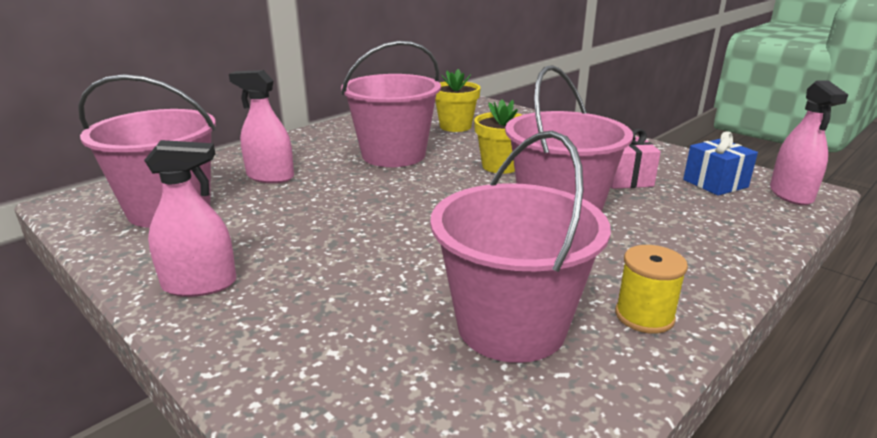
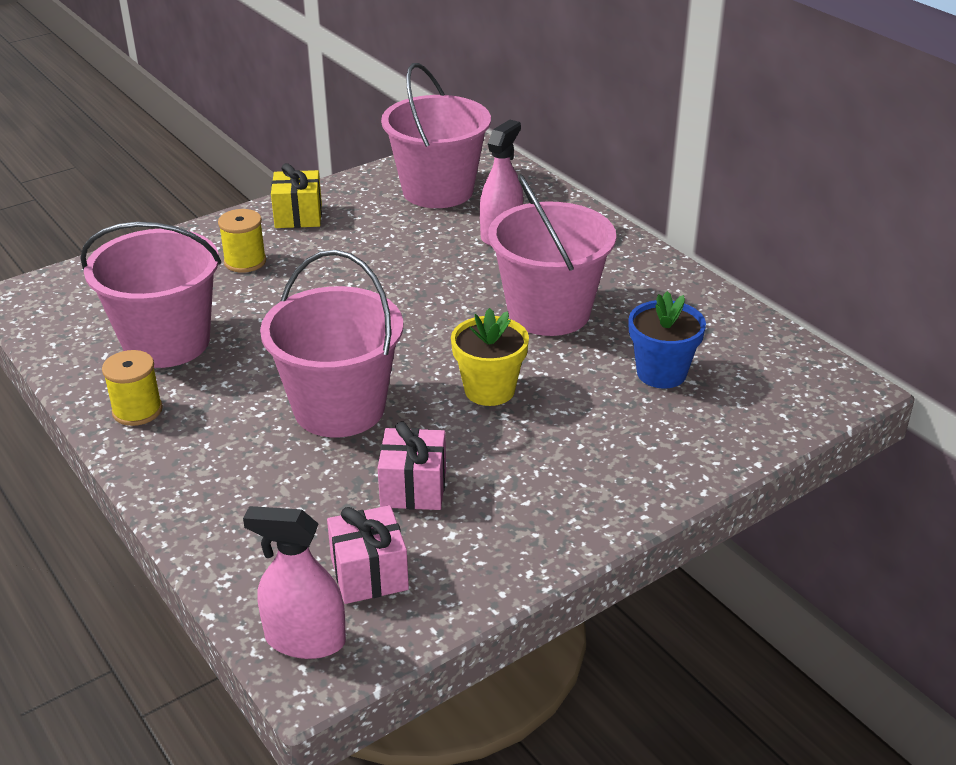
camera: 100 degrees right, 10 degrees up
pink spray bottle [144,140,236,297] -> yellow gift [271,163,322,228]
yellow flower pot [435,69,480,132] -> blue flower pot [629,291,706,388]
blue gift [683,132,758,196] -> pink gift [327,505,409,604]
none -> yellow spool [218,209,266,273]

